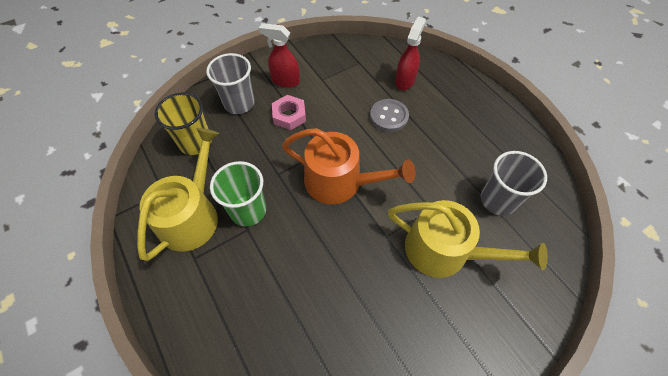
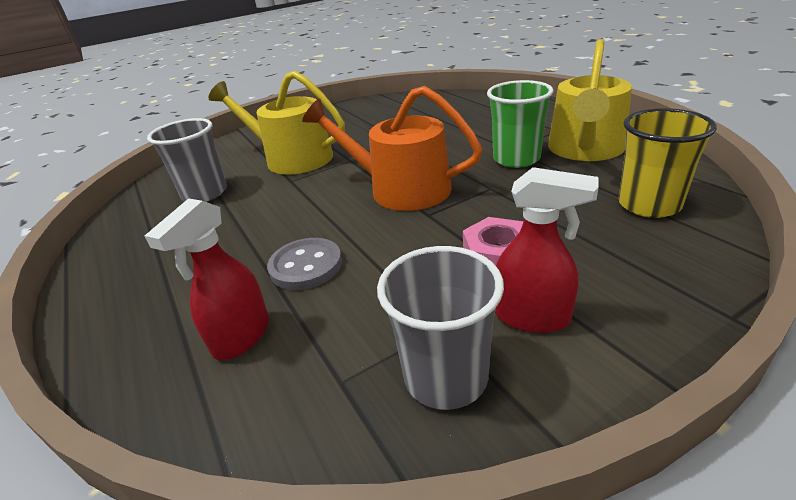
camera: 175 degrees left, 25 degrees down
grey cup [206,53,255,114] -> grey cup moved to [377,246,504,410]

